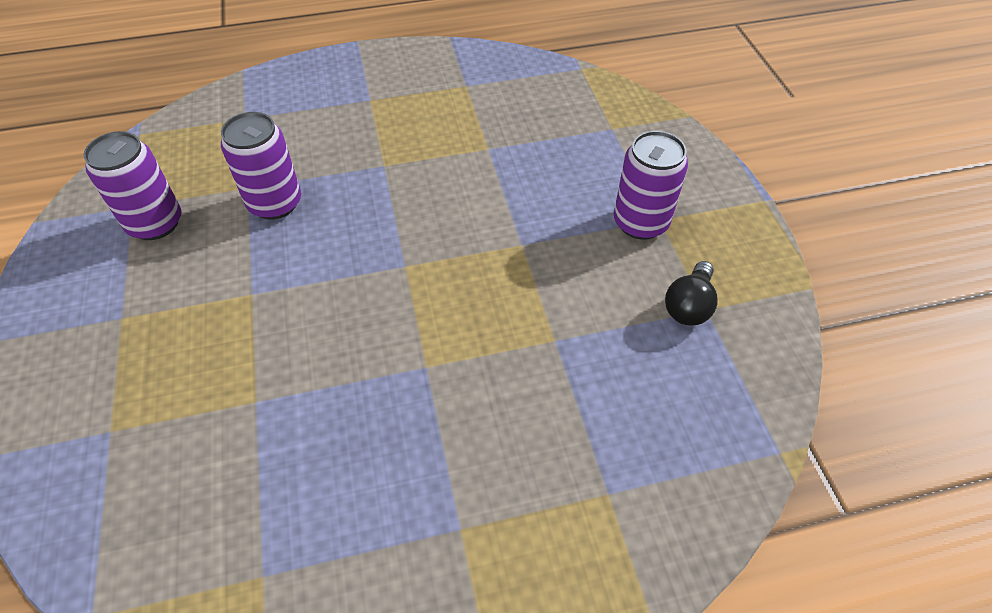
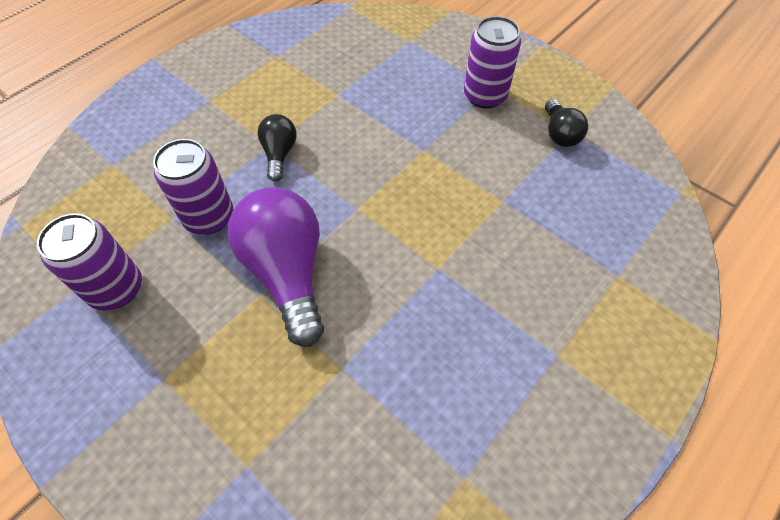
camera: 35 degrees left, 5 degrees up
none -> purple light bulb [227,187,324,347]
none -> black light bulb [257,114,297,181]

